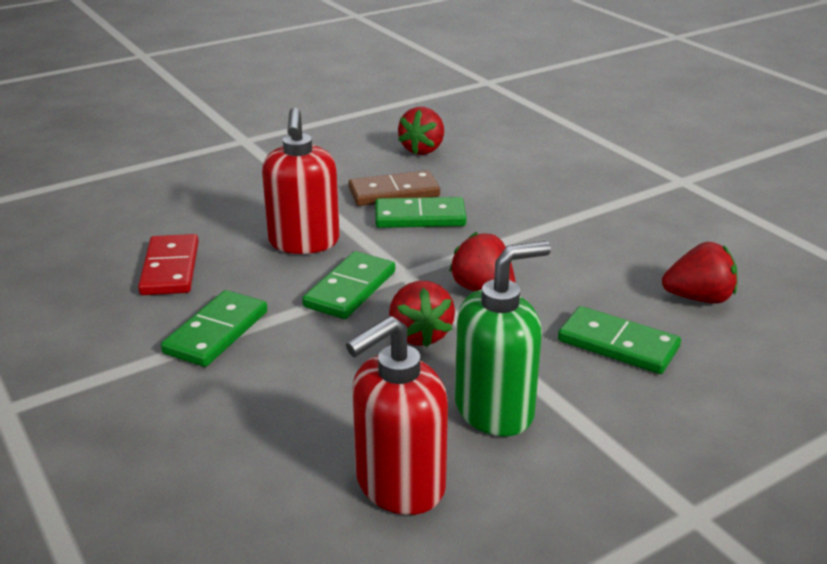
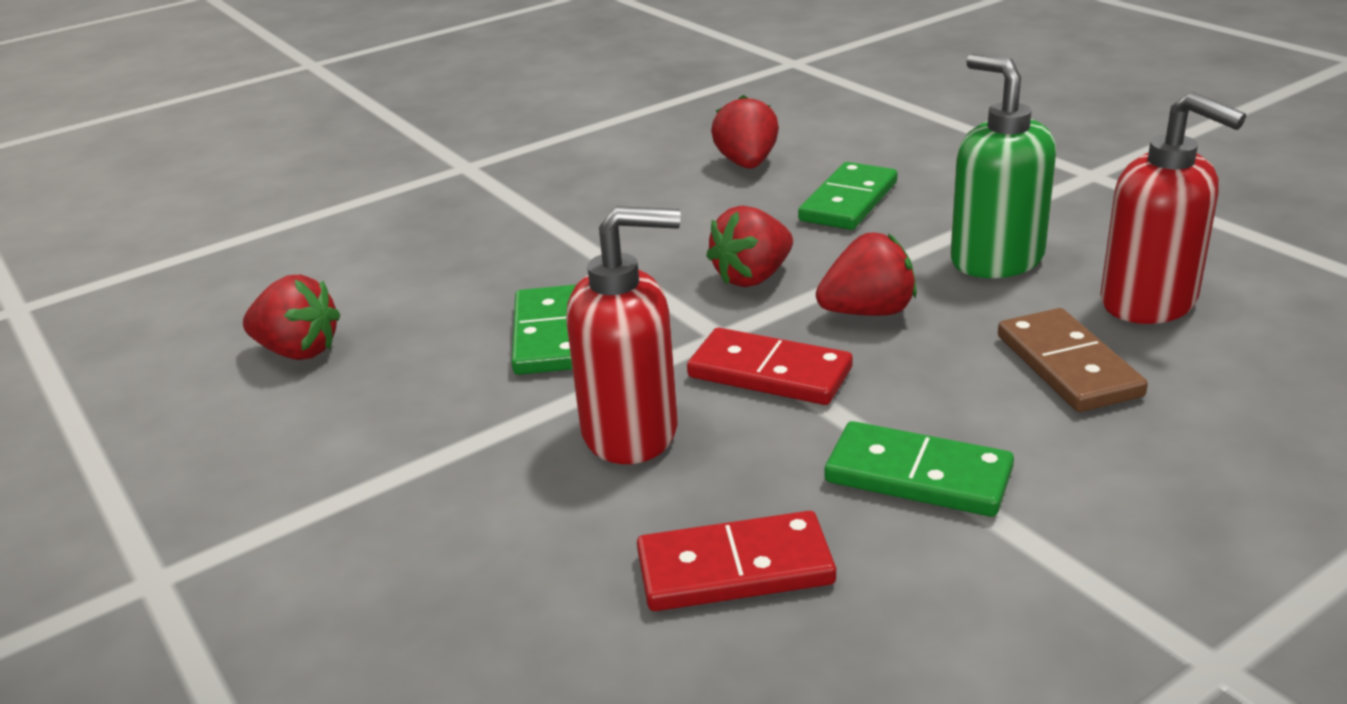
camera: 90 degrees left, 0 degrees up
green domino [302,251,395,319] -> red domino [687,328,853,405]
brown domino [348,170,440,206] -> brown domino moved to [998,308,1148,412]

